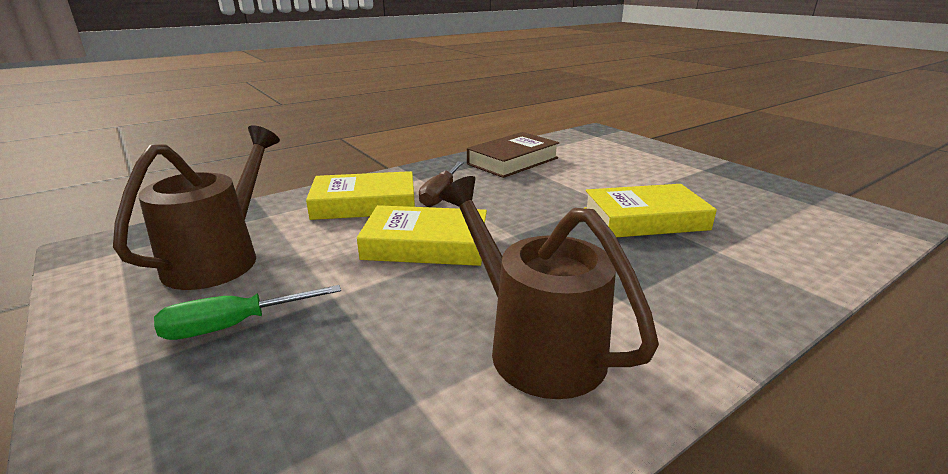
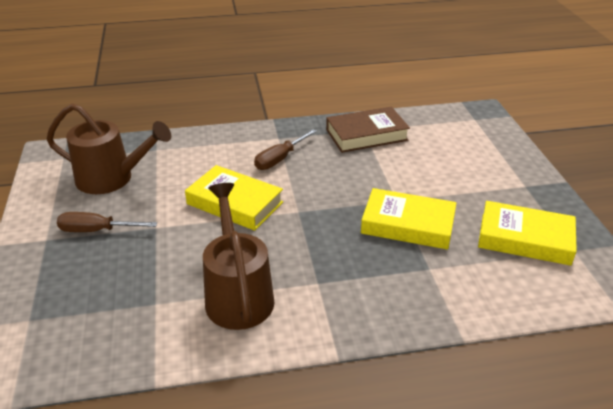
camera: 25 degrees right, 10 degrees up
brown watering can [113,125,280,290] -> brown watering can turned 60 degrees clockwise [47,103,171,194]
green screwdriver [154,285,341,340] -> brown screwdriver [57,212,157,232]
yellow book [306,171,415,220] -> yellow book moved to [478,201,577,266]

